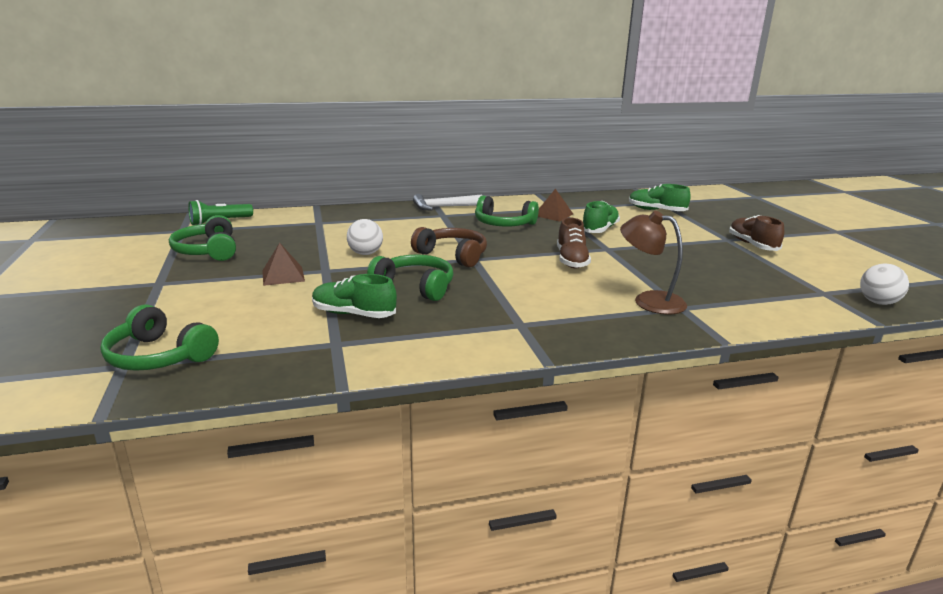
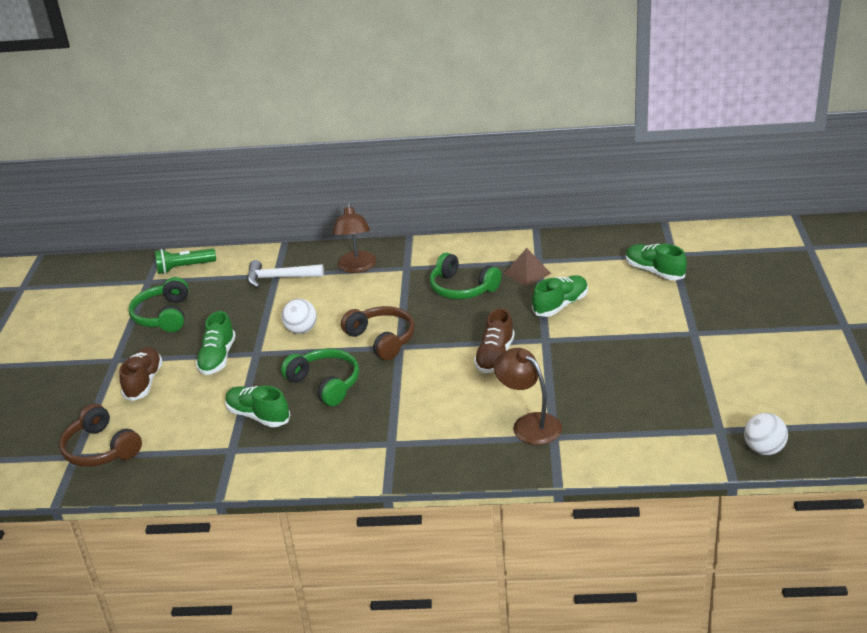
camera: 20 degrees right, 10 degrees up
green headphones [100,305,219,371] -> brown headphones [59,404,142,467]
brown pyramid [262,243,305,286] -> green shoe [195,311,236,375]
white hammer [413,194,482,210] -> white hammer moved to [247,260,324,288]
brown shoe [729,215,784,251] -> brown shoe moved to [119,347,163,401]
none -> brown lamp [332,203,376,273]

